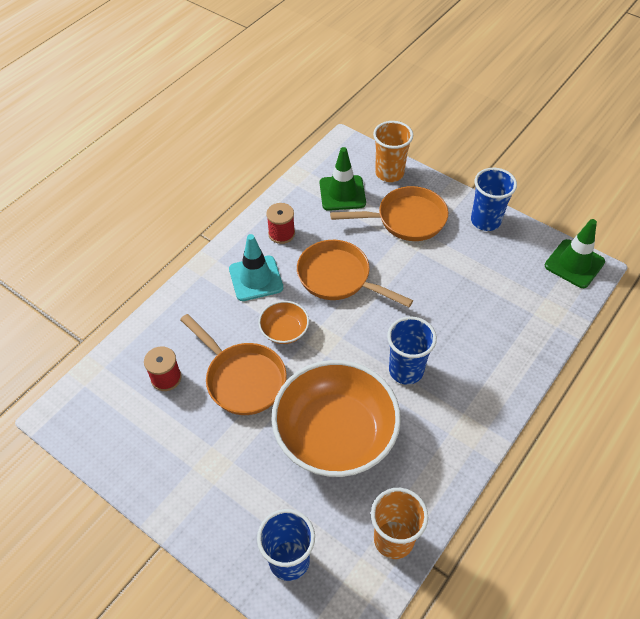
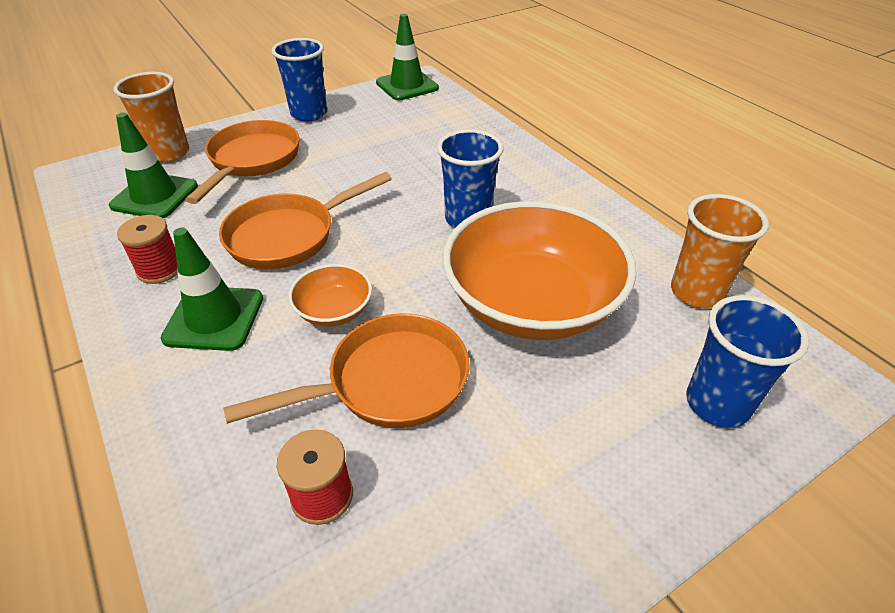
camera: 70 degrees left, 10 degrees down
turquoise traffic cone [229,234,283,301] -> green traffic cone [161,228,263,351]

